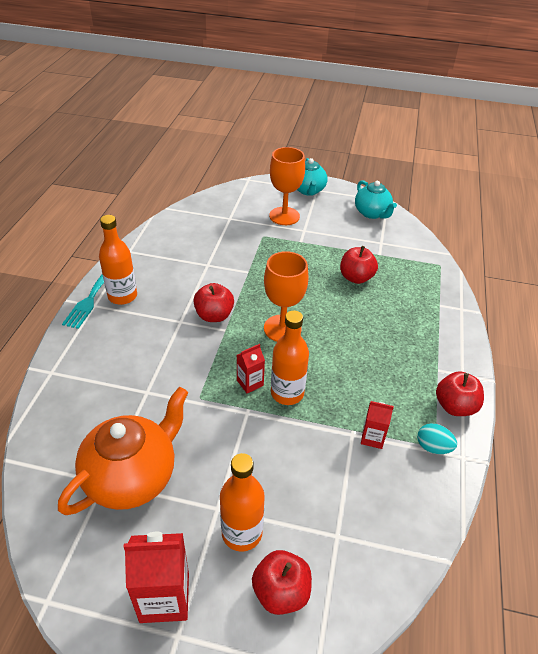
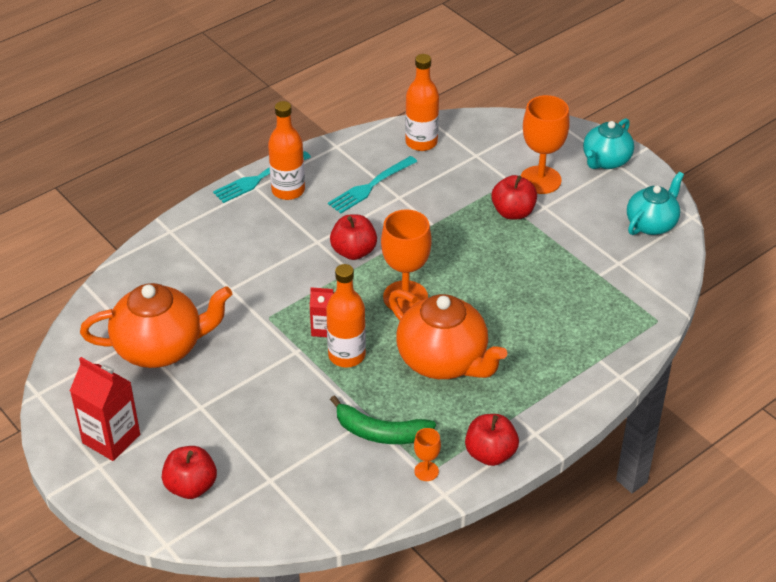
camera: 40 degrees right, 0 degrees up
orange bottle [220,453,265,552] -> orange bottle moved to [405,54,439,151]
red apple [340,246,378,284] -> red apple moved to [491,175,537,220]
turquoise teapot [355,180,397,219] -> turquoise teapot turned 150 degrees counterclockwise [627,172,684,235]
red carton [361,401,394,449] -> green banana [330,395,436,444]
turquoise egg [417,423,457,454] -> orange goblet [414,428,441,481]
none -> turquoise fork [328,156,417,214]
none -> orange teapot [389,289,507,379]

